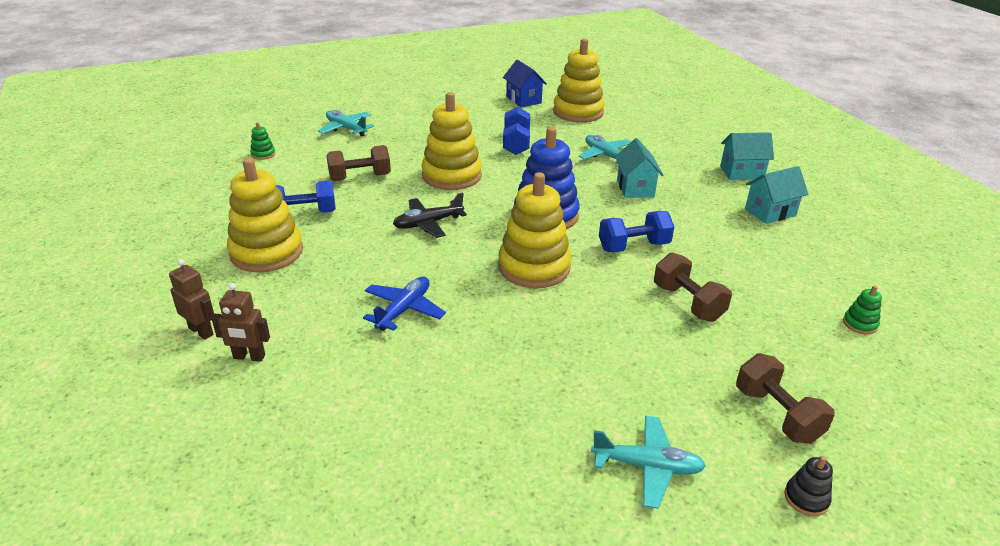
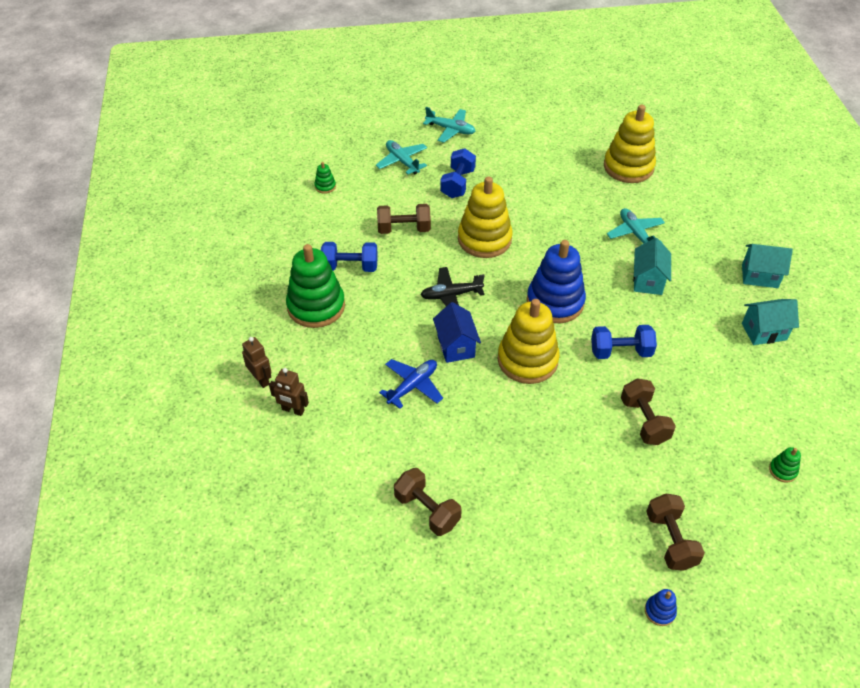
camera: 15 degrees right, 15 degrees up
yellow stacking toy [227,158,303,272] -> green stacking toy [286,244,345,328]
blue house [503,59,547,107] -> blue house moved to [433,302,481,363]
blue dumbbell [503,107,530,155] -> blue dumbbell moved to [440,148,476,198]
turquoise plane [591,416,706,509] -> turquoise plane moved to [423,107,475,143]
black stacking toy [784,456,833,516] -> blue stacking toy [645,589,677,626]
none -> brown dumbbell [394,468,462,536]

